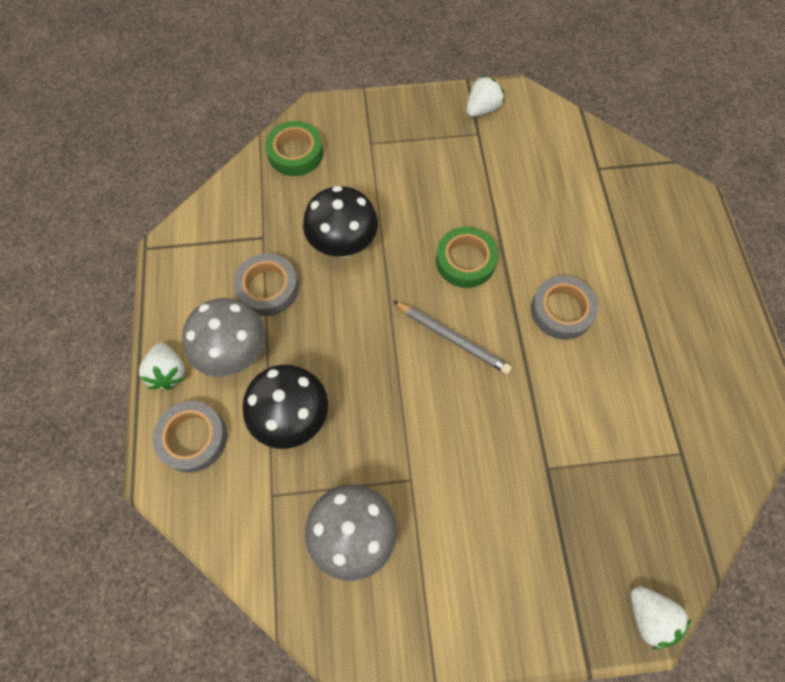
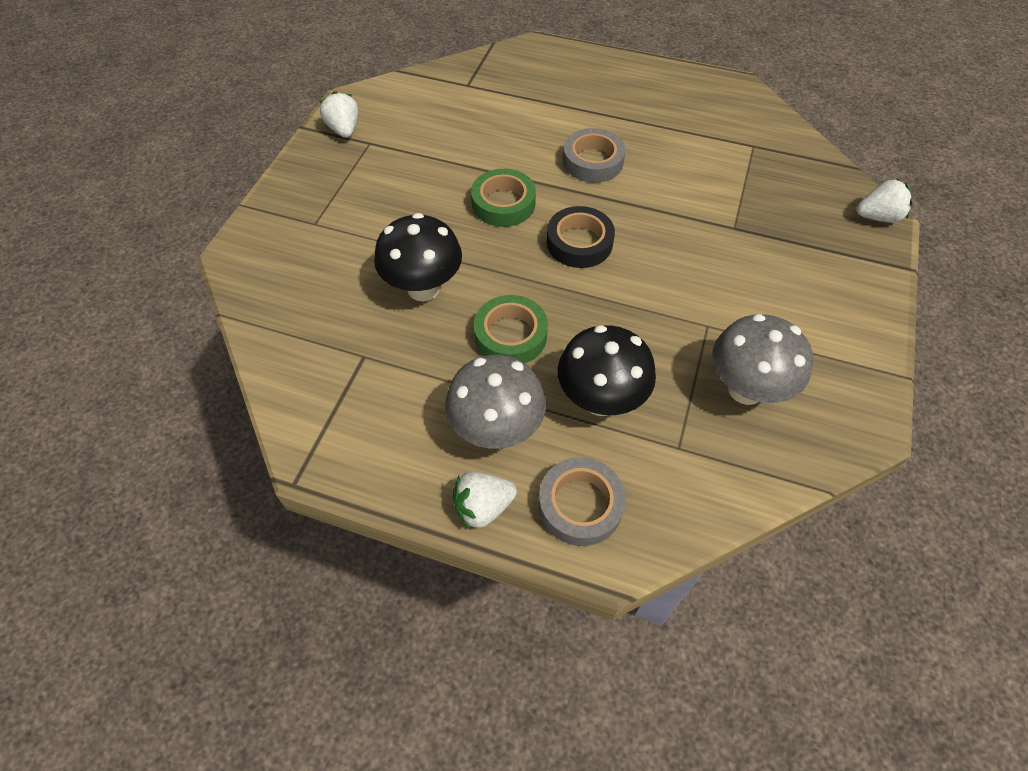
camera: 65 degrees left, 10 degrees down
white strawberry [139,343,185,390] -> white strawberry turned 150 degrees clockwise [453,472,517,529]
grey tape [233,253,299,316] -> none
green tape [265,121,323,176] -> green tape moved to [474,295,548,363]
grey pencil [393,301,512,374] -> black tape [547,206,615,268]

